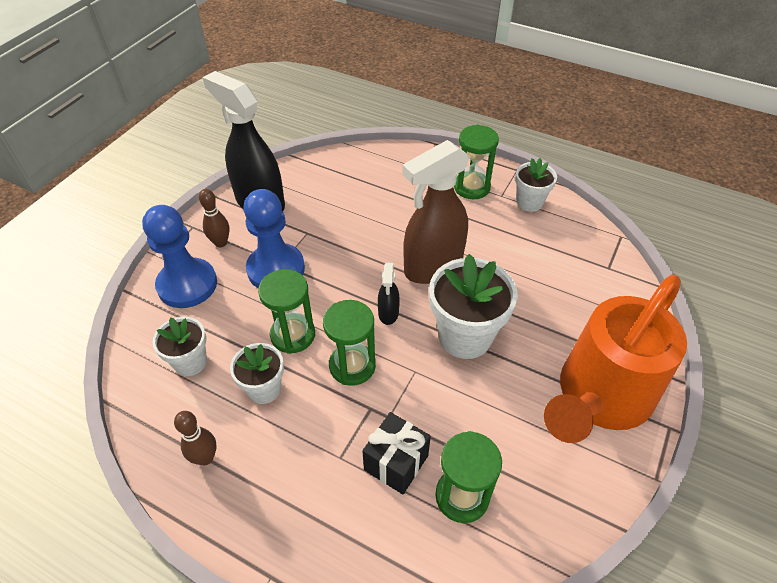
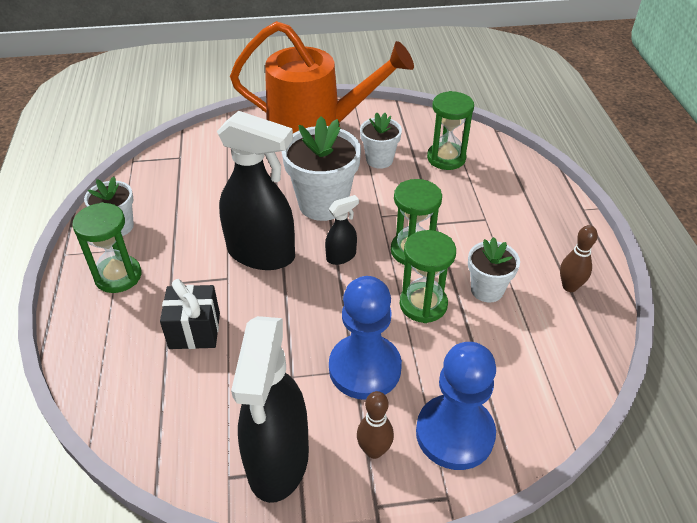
camera: 125 degrees left, 5 degrees down
white flower pot [152,317,207,376] -> white flower pot moved to [360,112,402,169]
black gift [362,412,431,494] -> black gift moved to [160,279,220,349]
brown spray bottle [402,140,470,284] -> black spray bottle [217,111,295,270]

